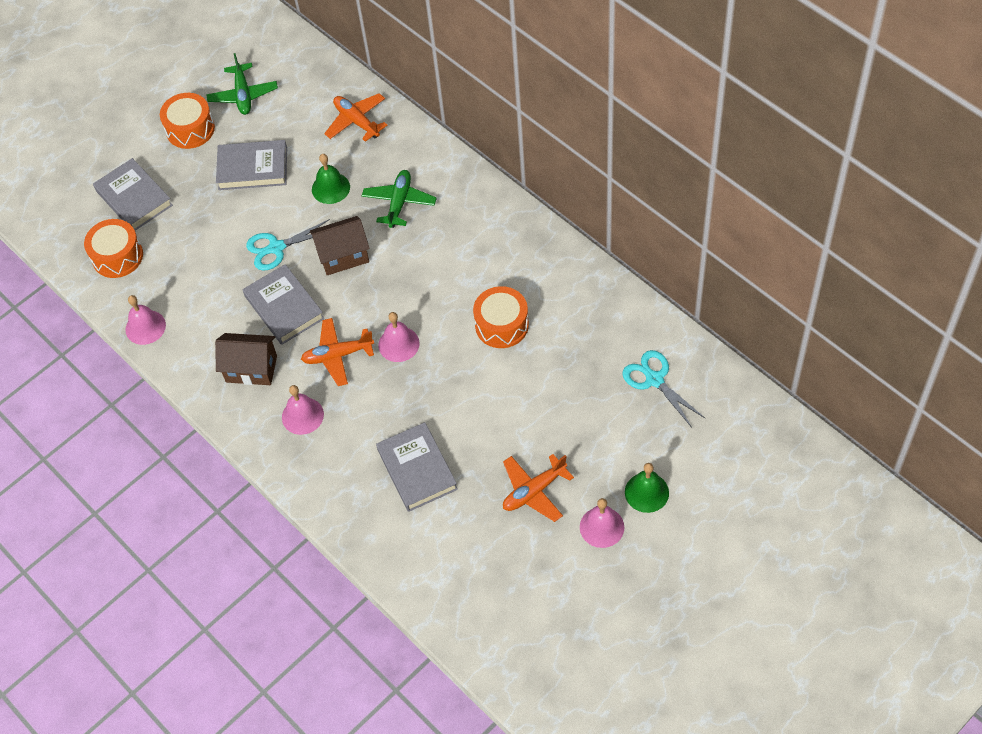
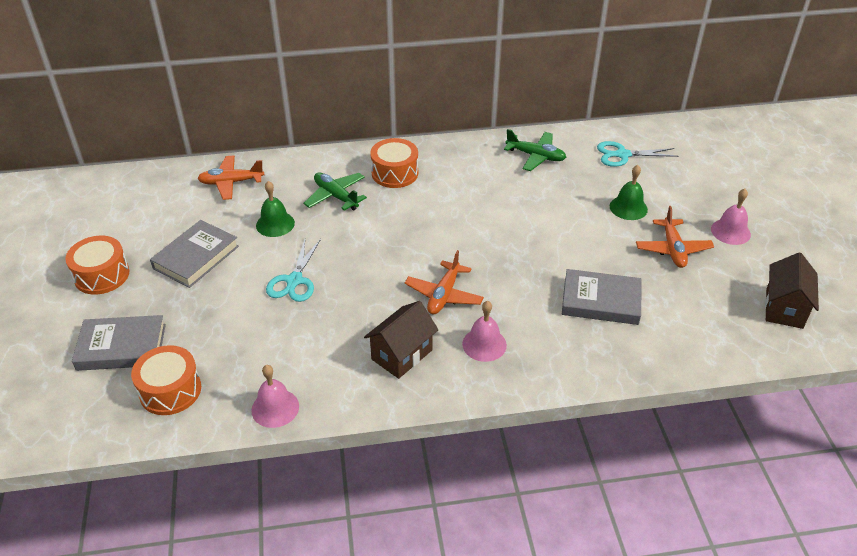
camera: 60 degrees left, 15 degrees down
green plane [206,53,278,115] -> green plane moved to [504,129,566,171]
grey book [243,264,324,345] -> none
brown house [310,216,370,275] -> brown house moved to [765,252,819,329]
pink bell [378,312,420,362] -> none
orange drum [473,286,529,348] -> orange drum moved to [370,138,418,188]
green bell [625,463,669,513] -> green bell moved to [610,165,648,220]

